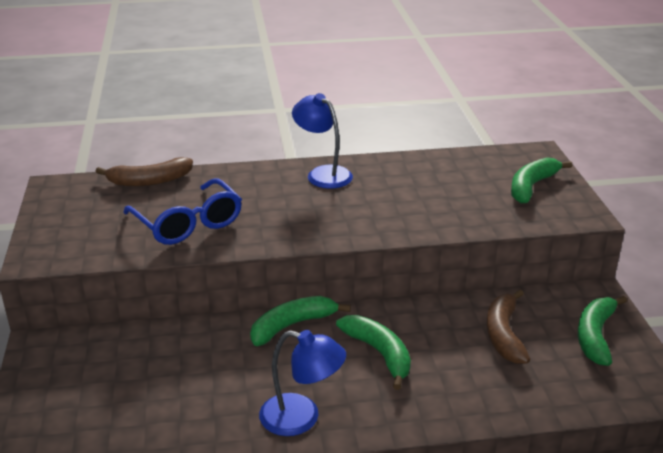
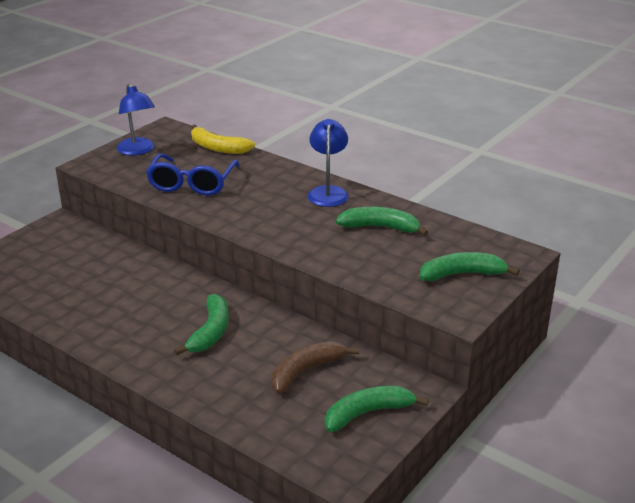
camera: 45 degrees right, 0 degrees up
brown banana [95,157,193,187] -> yellow banana [191,125,255,154]
green banana [250,296,351,346] -> green banana moved to [336,207,428,236]
blue lamp [259,330,346,436] -> blue lamp moved to [117,84,155,155]

